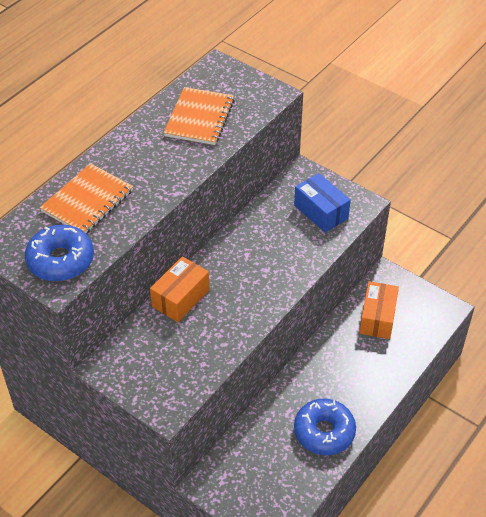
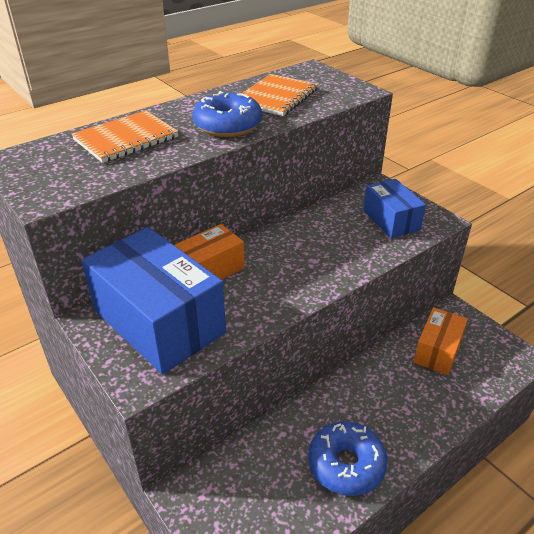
camera: 15 degrees right, 10 degrees down
blue donut [25,225,94,282] -> blue donut moved to [193,91,262,137]
none -> blue box [81,227,226,375]

